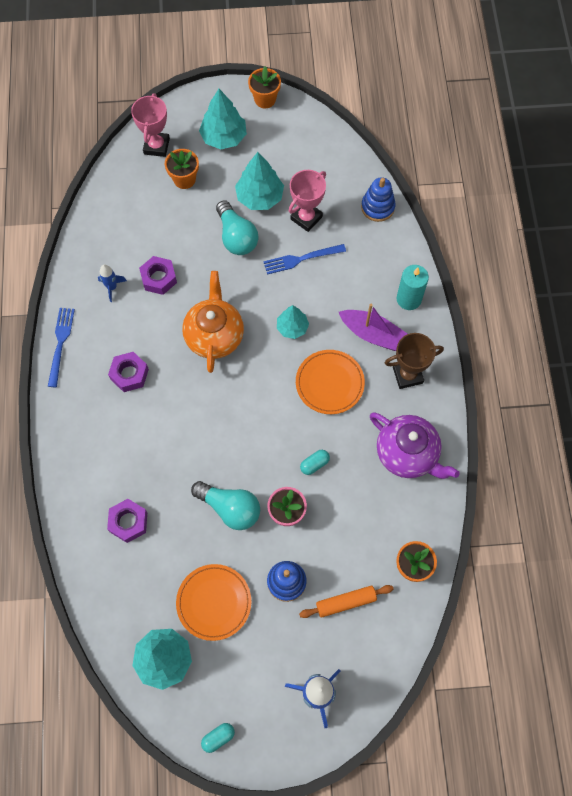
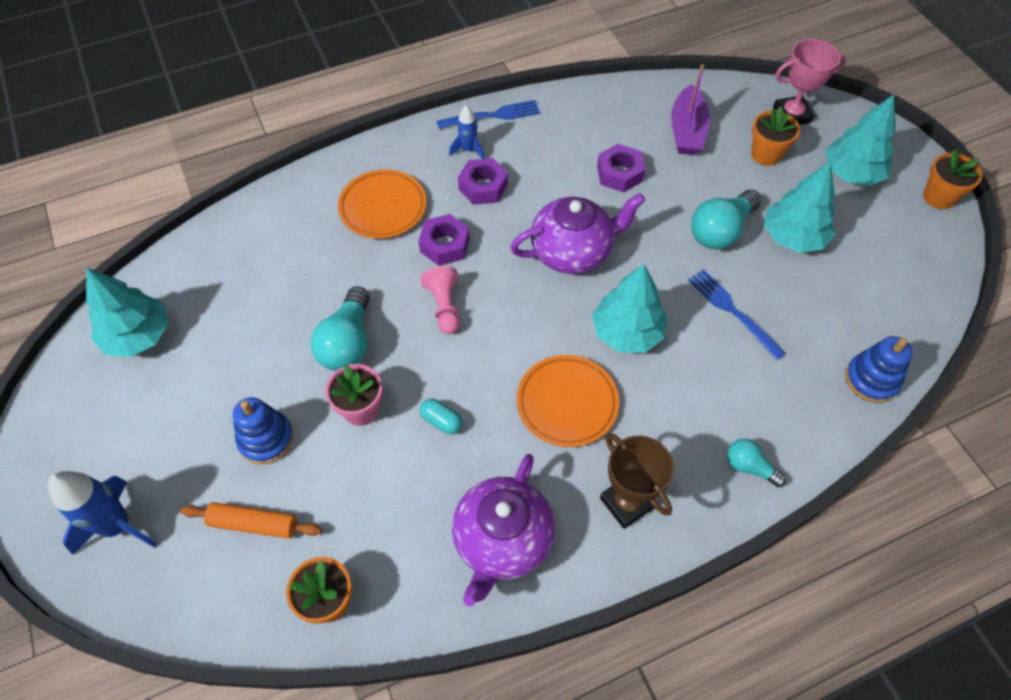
camera: 70 degrees right, 10 degrees down
blue rocket [98,264,127,302] -> blue rocket moved to [449,105,485,159]
purple nut [107,499,147,543] -> purple nut moved to [419,214,470,266]
orange plate [176,564,251,641] -> orange plate moved to [338,169,426,239]
orange teapot [182,271,244,373] -> purple teapot [510,193,645,274]
turquoise capsule [201,723,235,753] -> none
turquoise tree [277,305,309,339] -> turquoise tree [592,264,667,353], size x1.58
pink trophy [289,170,326,232] -> none
orange rolling pin [299,585,393,618] -> orange rolling pin turned 45 degrees counterclockwise [180,502,322,539]
purple boat [339,304,407,351] -> purple boat moved to [671,64,710,155]
turquoise candle [397,265,429,310] -> turquoise light bulb [727,439,787,487]
none -> pink pawn [420,266,460,334]

